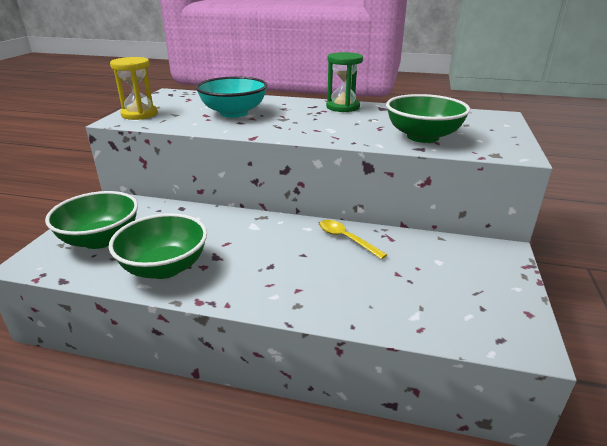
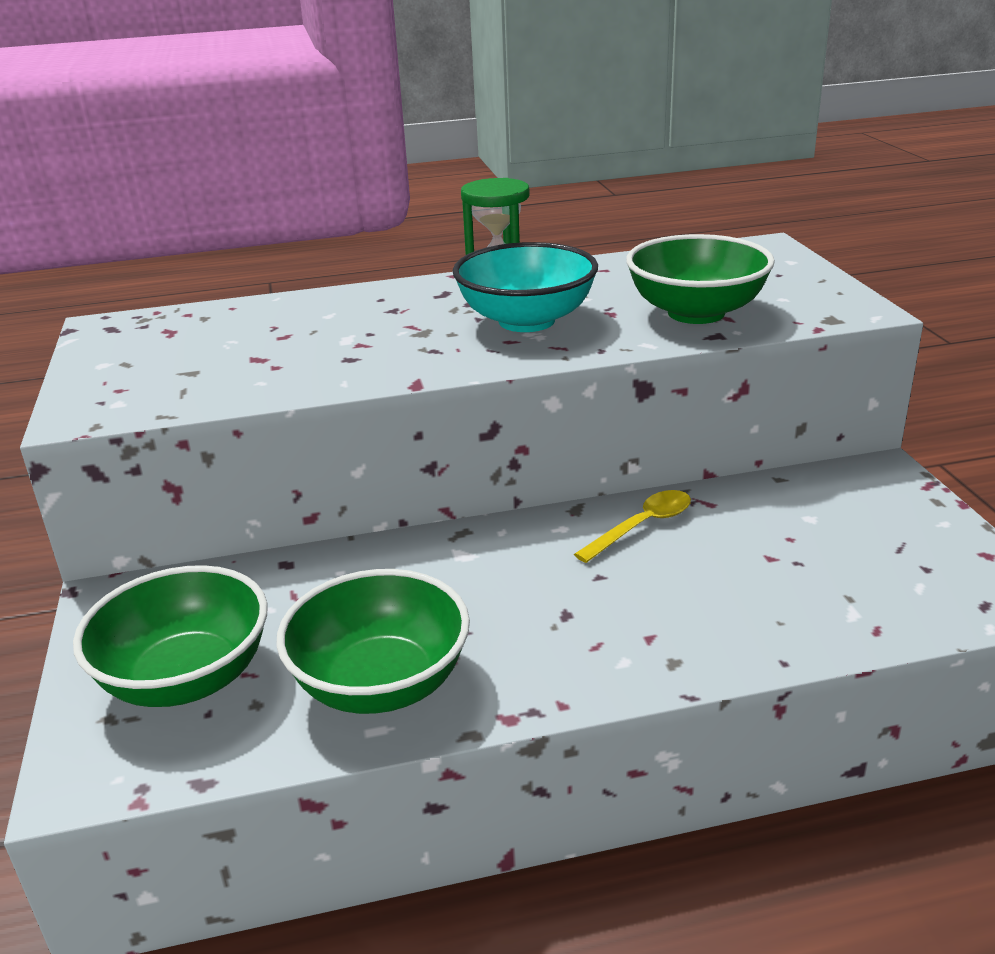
camera: 25 degrees left, 0 degrees up
yellow hourglass [110,57,158,120] -> none
turquoise bowl [196,76,267,118] -> turquoise bowl moved to [453,242,598,332]
yellow spoon [319,220,387,259] -> yellow spoon turned 120 degrees clockwise [574,490,691,563]

